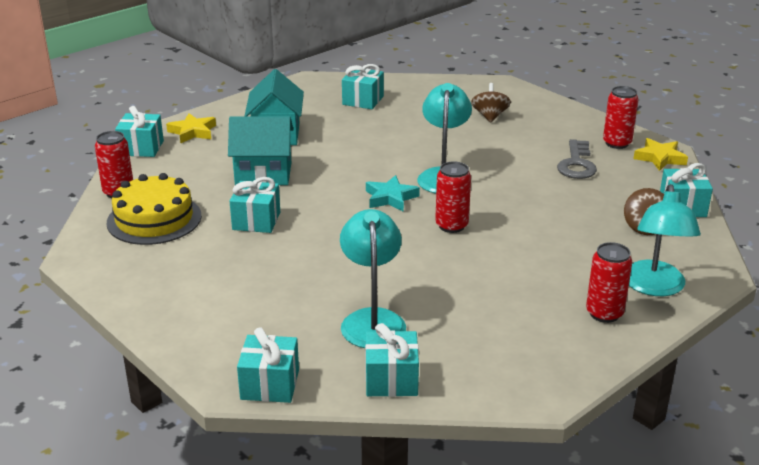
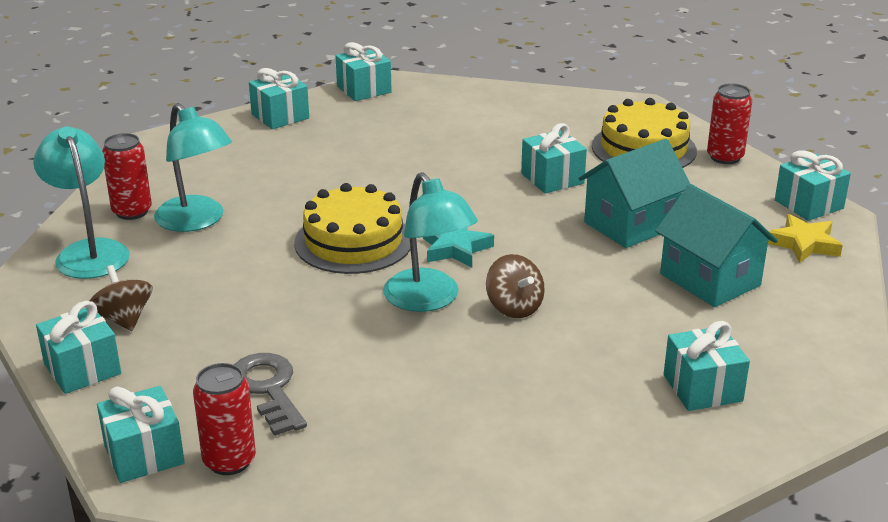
camera: 145 degrees right, 0 degrees up
turquoise lamp [340,209,406,348] -> turquoise lamp moved to [154,103,232,232]
red can [435,161,471,233] -> yellow cake [294,183,411,274]
brown spinning top [471,83,511,123] -> brown spinning top moved to [486,254,545,318]
yellow star [634,138,688,171] -> turquoise gift [97,386,185,483]

